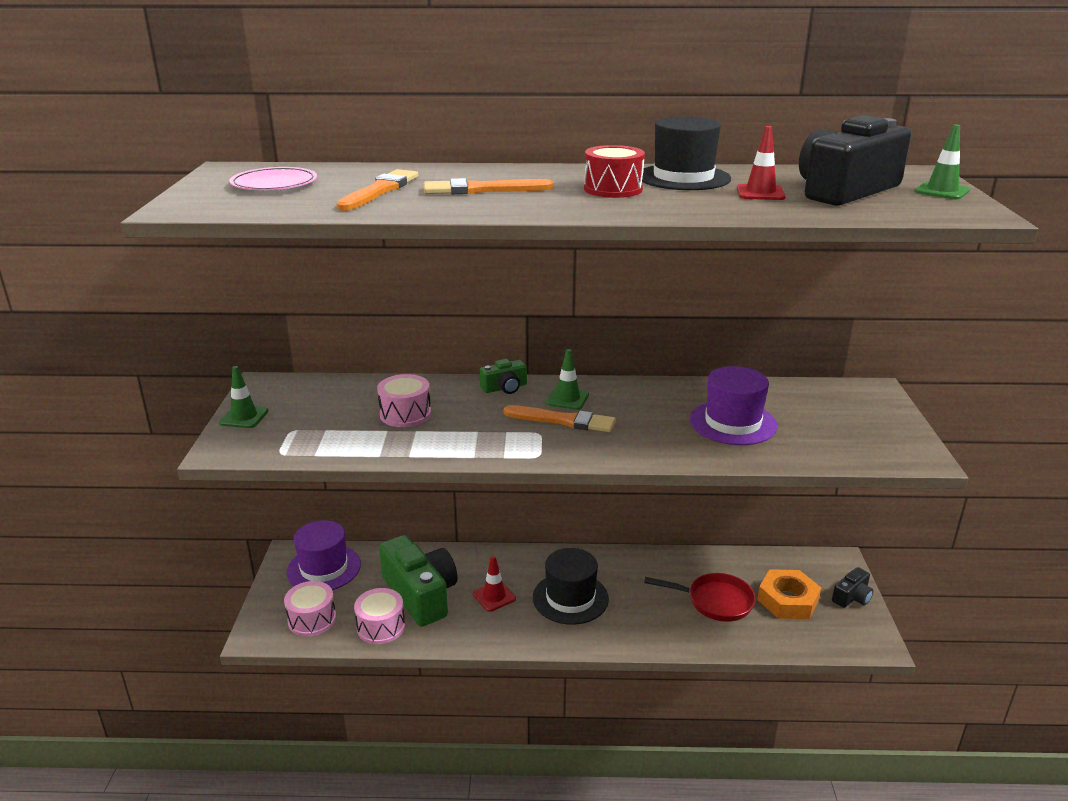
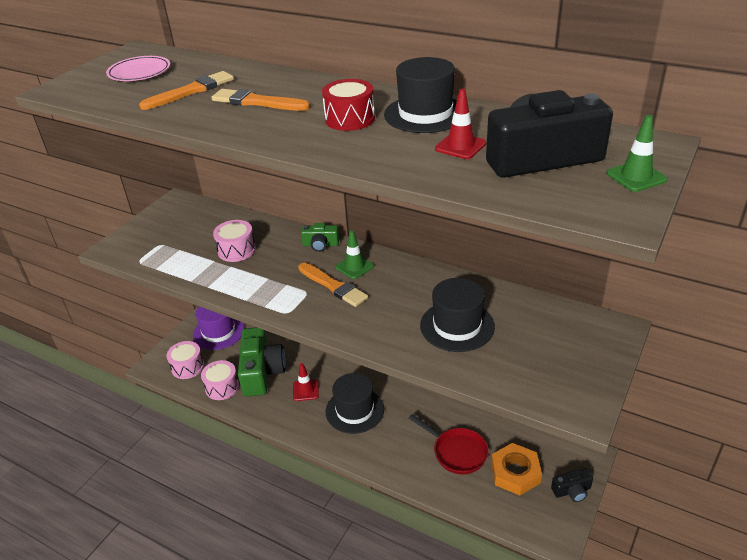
camera: 30 degrees right, 10 degrees up
green traffic cone [219,366,268,428] -> none
purple hat [690,366,777,445] -> black hat [420,278,495,352]

